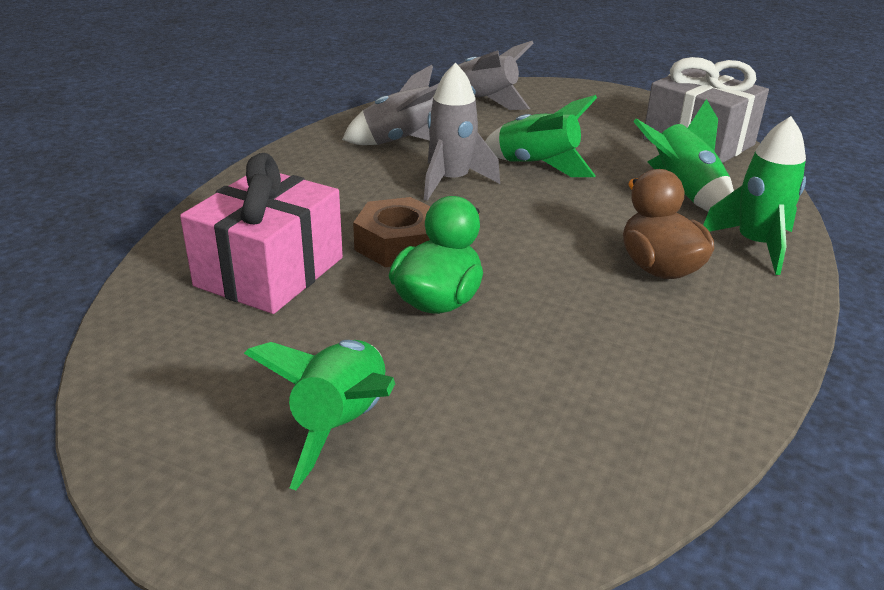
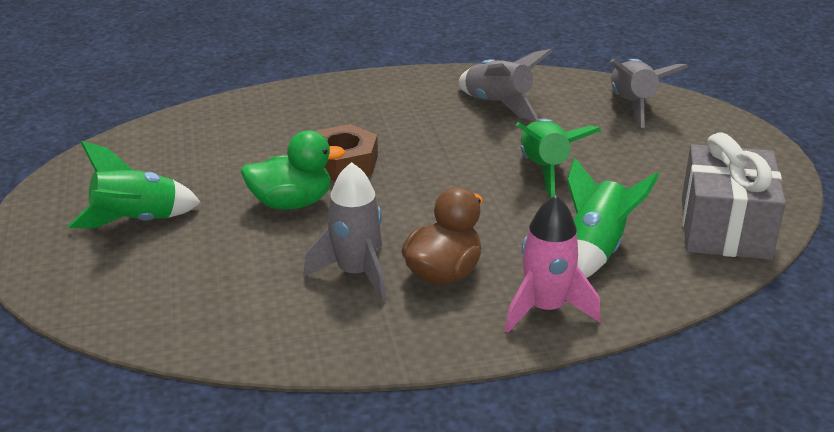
camera: 55 degrees right, 0 degrees up
pink gift [180,153,343,314] -> none
grey rocket [424,63,500,201] -> grey rocket moved to [304,162,386,301]
green rocket [703,116,806,275] -> pink rocket [505,195,600,333]

